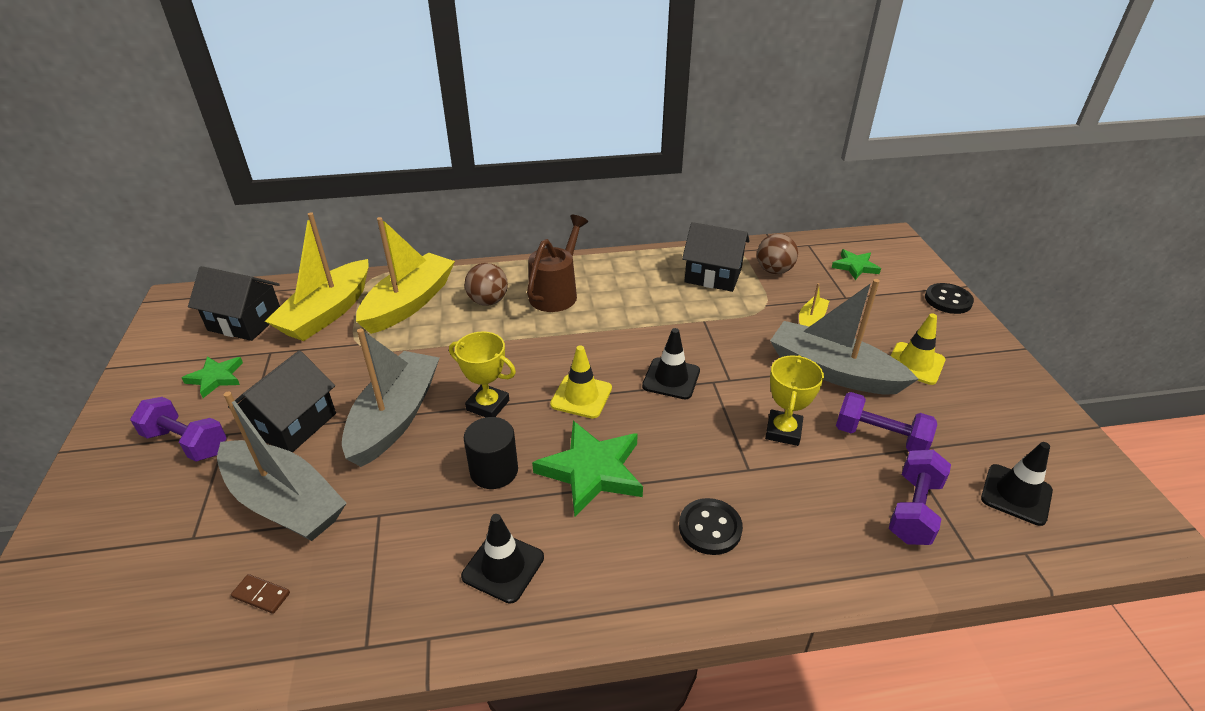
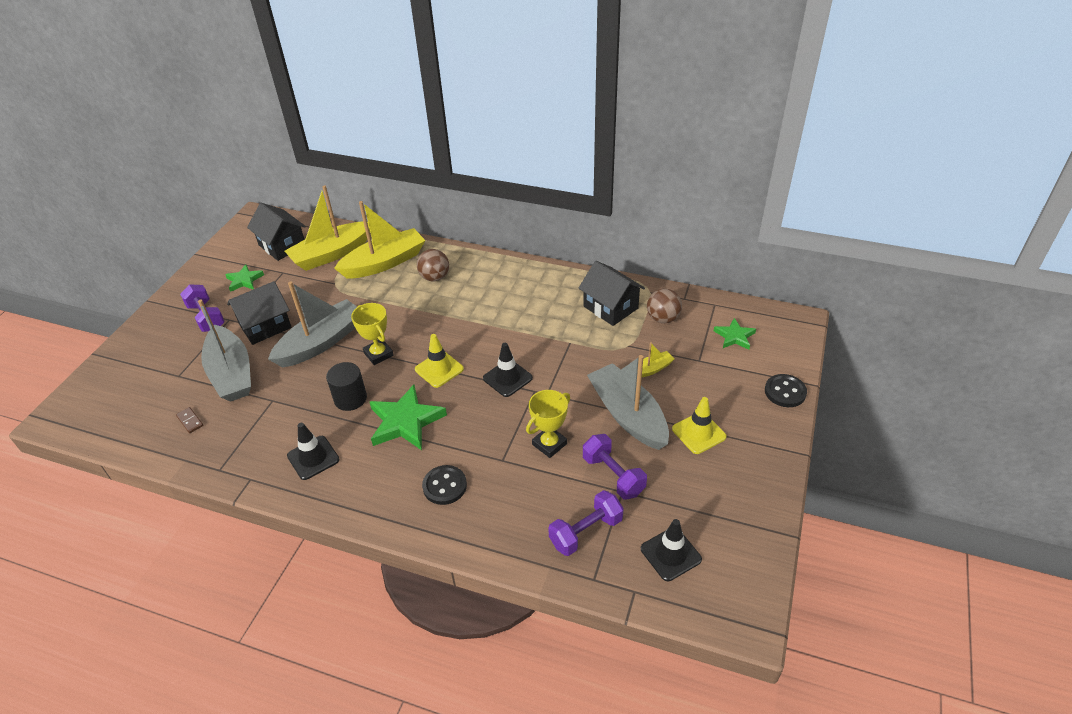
camera: 30 degrees right, 5 degrees up
brown watering can [527,215,588,312] -> none

